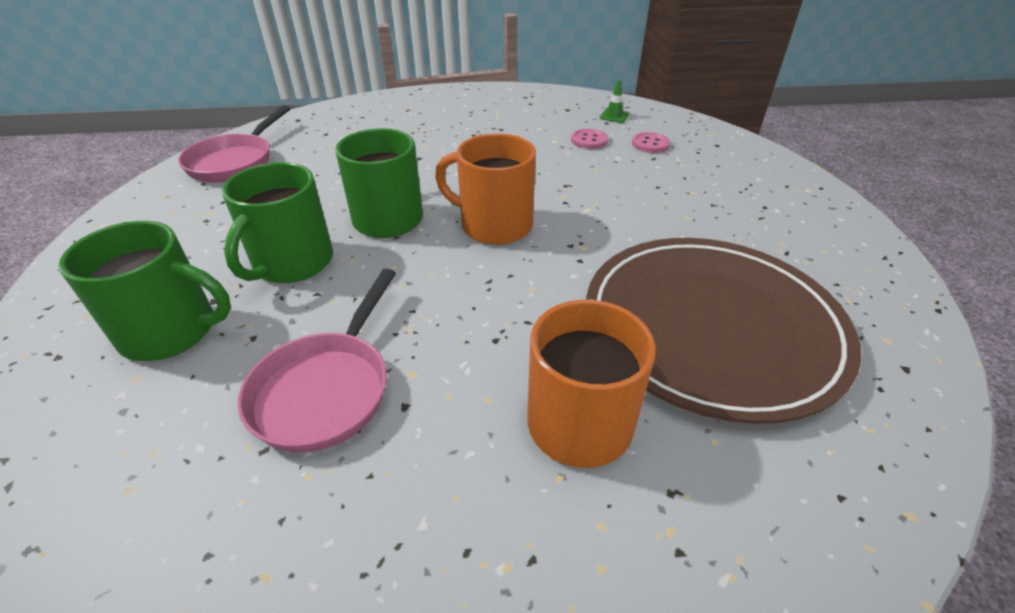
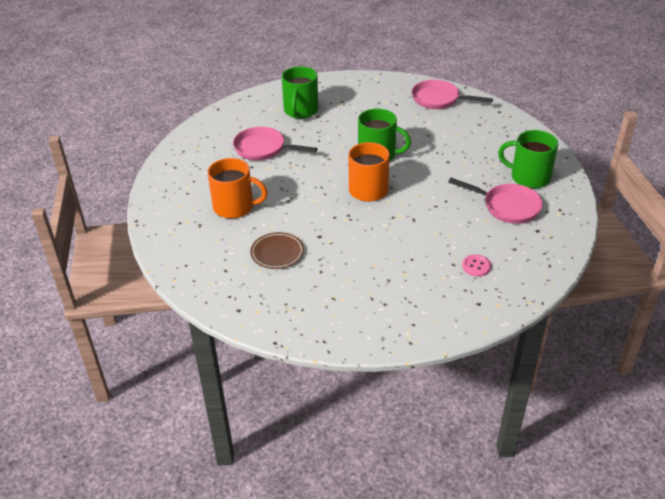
camera: 95 degrees right, 0 degrees up
green mug [222,162,333,283] -> green mug moved to [498,130,558,189]
pink button [571,129,608,149] -> none
brown plate [586,238,861,424] -> brown plate [250,232,304,269], size x0.44
green traffic cone [600,80,629,123] -> none
none -> pink pan [448,178,543,224]

